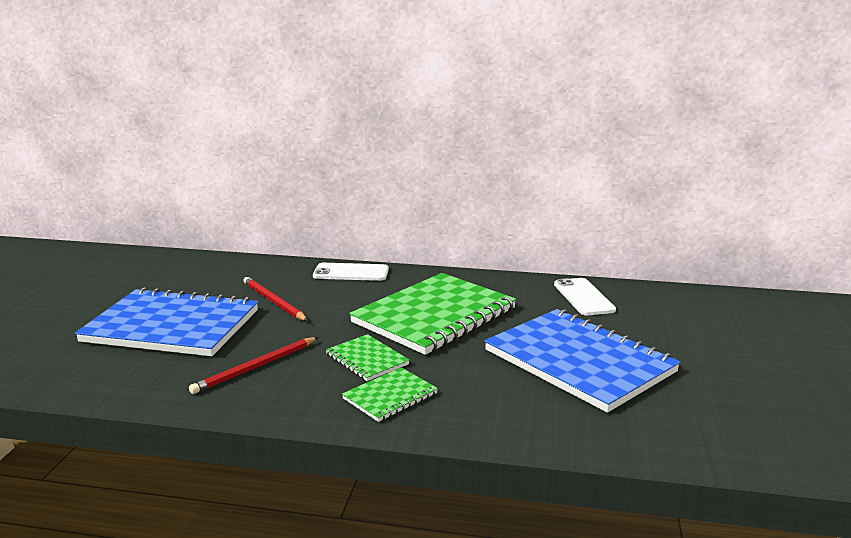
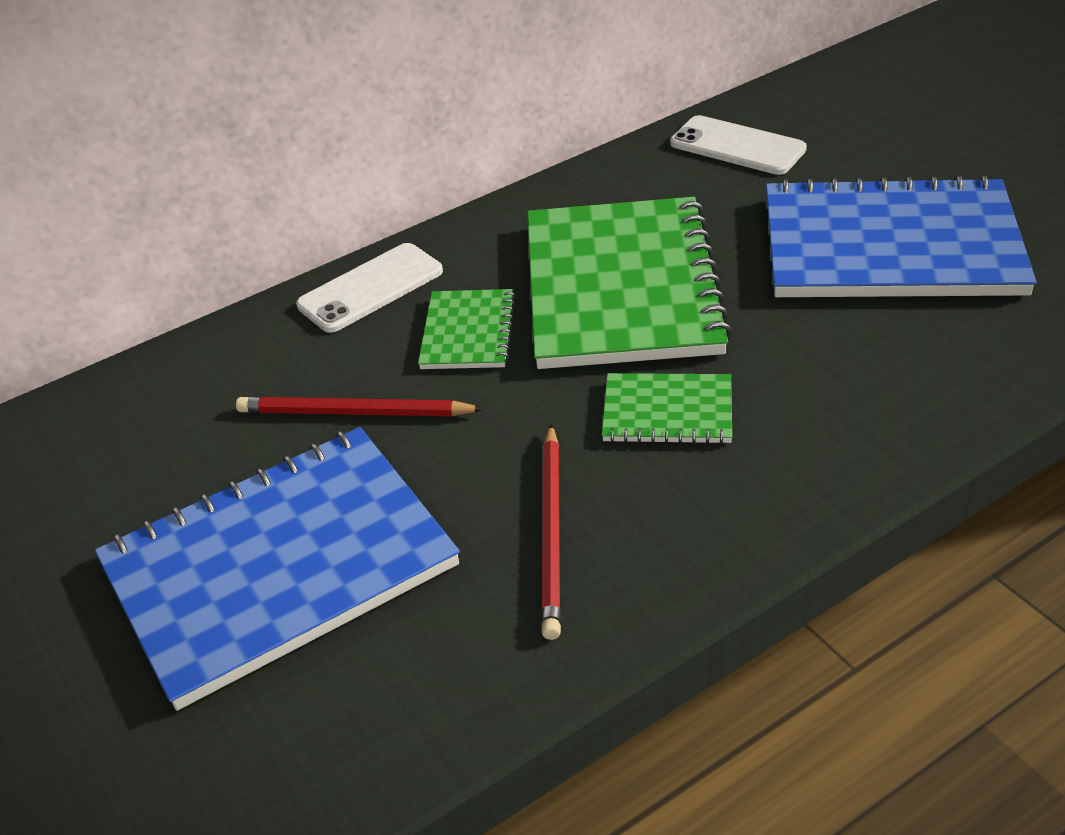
camera: 40 degrees left, 20 degrees up
green notebook [342,367,438,422] -> green notebook moved to [418,289,516,369]

